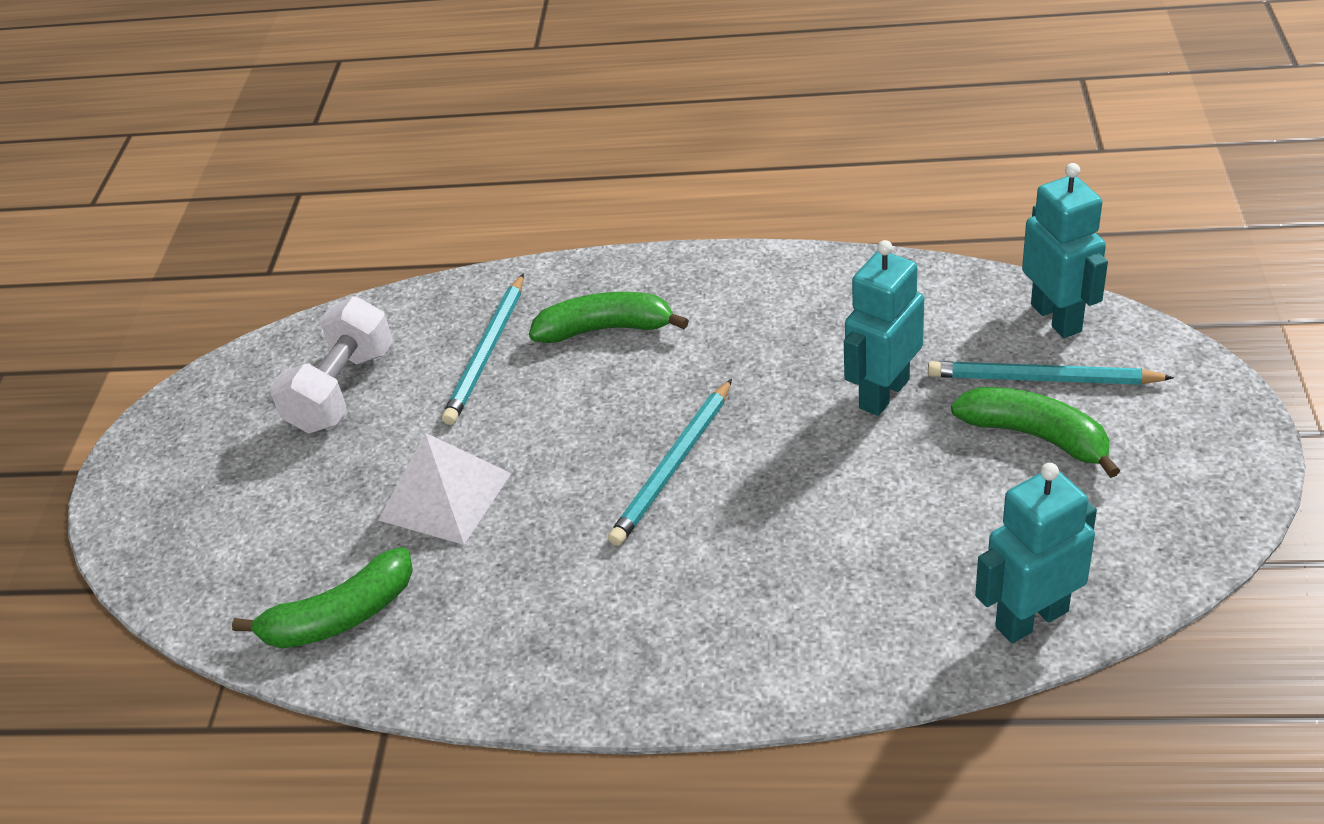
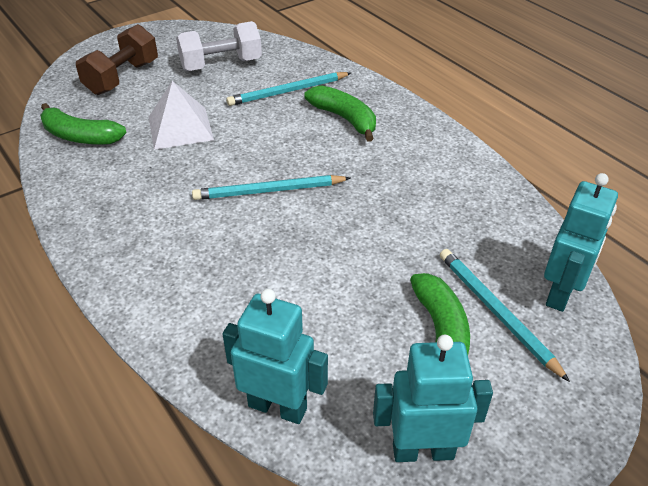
camera: 45 degrees right, 0 degrees up
turquoise robot [844,240,924,416] -> turquoise robot moved to [373,335,493,462]
none -> brown dumbbell [76,24,158,95]

